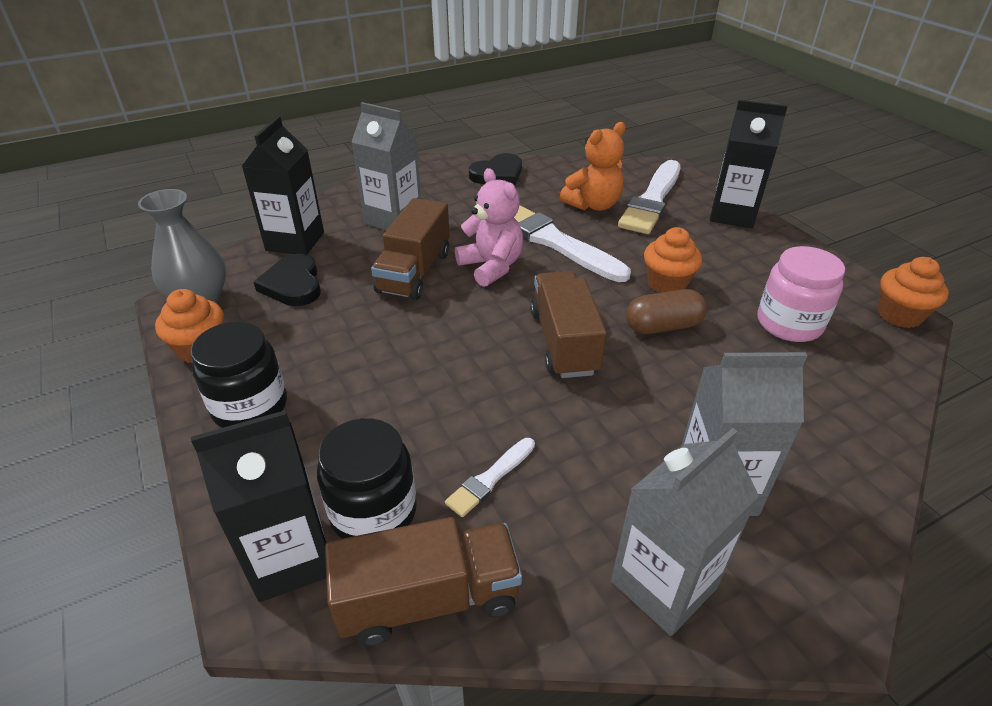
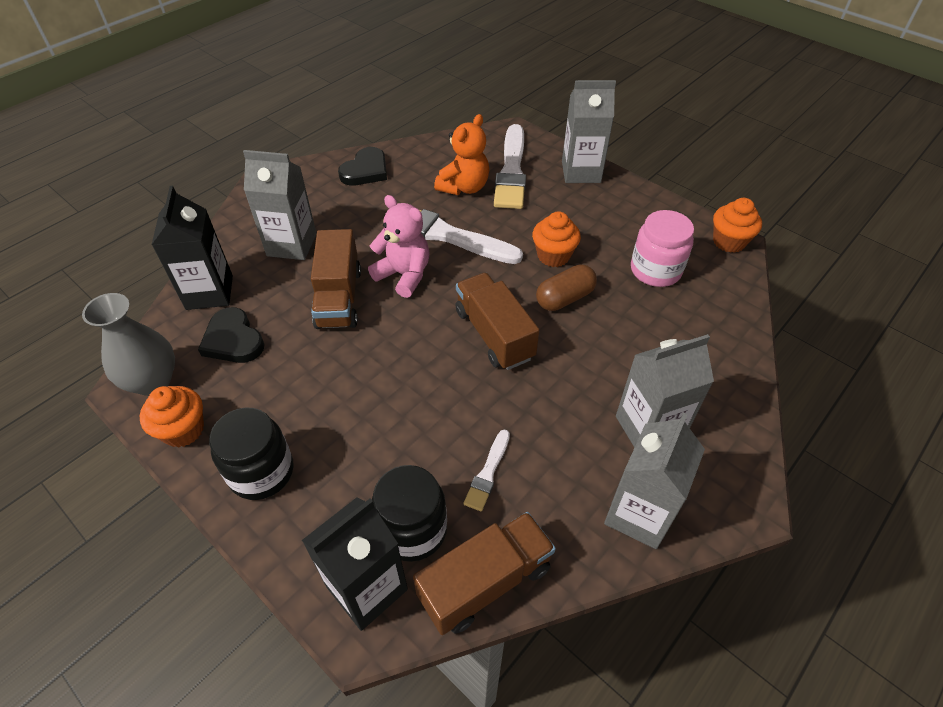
camera: 20 degrees left, 10 degrees up
black carton [710,100,788,228] -> grey carton [562,80,616,183]

